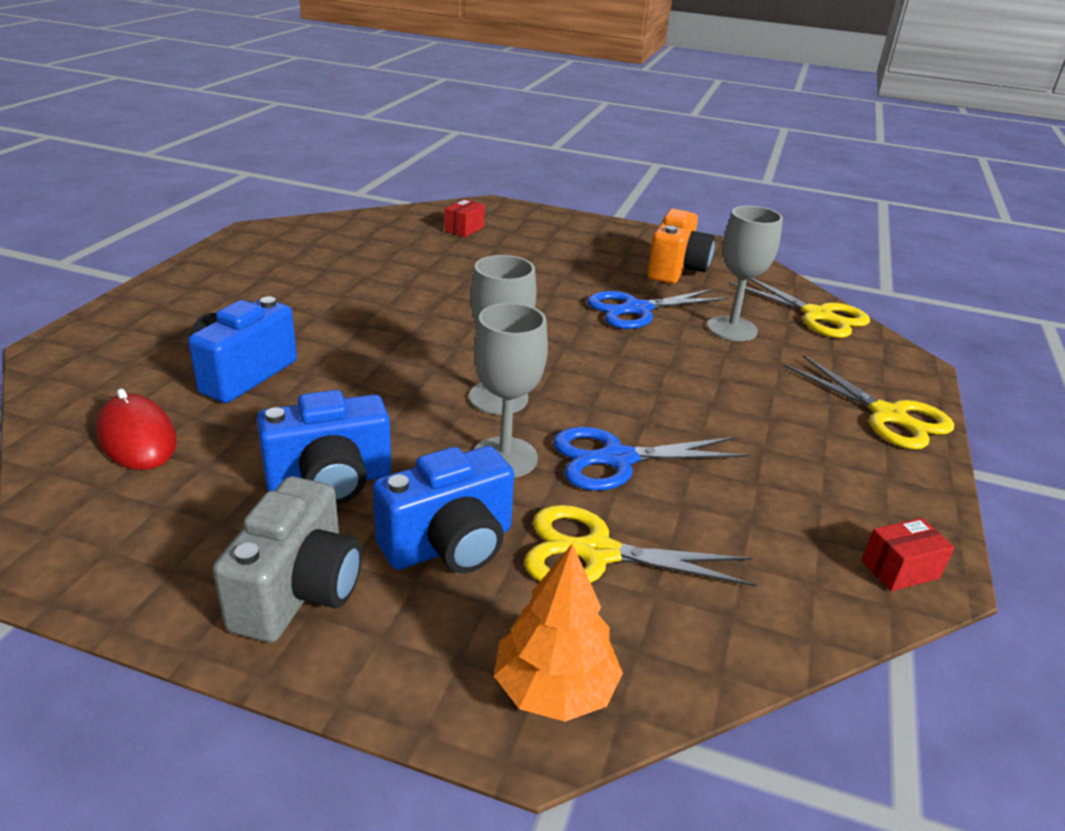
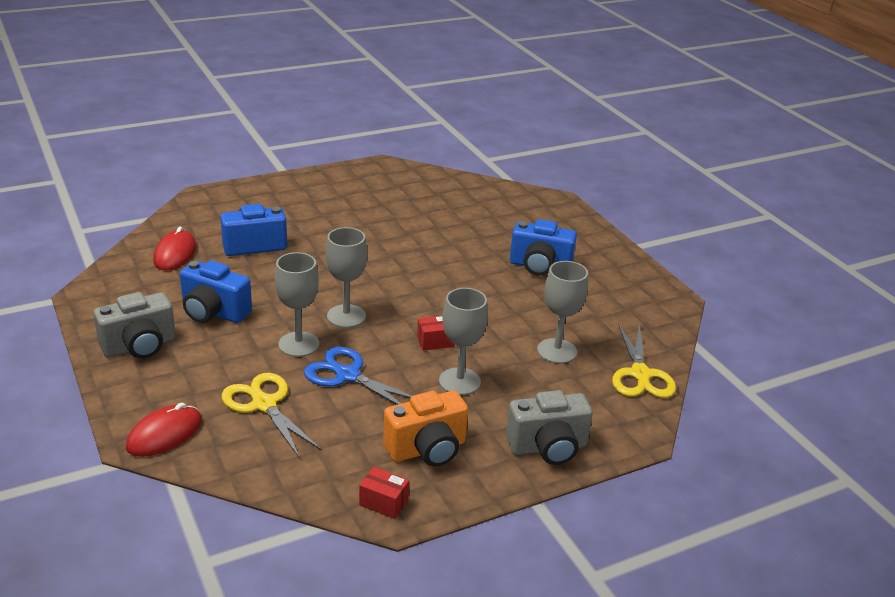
camera: 45 degrees right, 0 degrees up
blue camera [373,446,514,573] -> blue camera moved to [510,219,577,276]
red box [445,199,485,237] -> red box moved to [417,316,455,351]
orange tree [494,544,623,722] -> red mouse [126,403,202,457]
blue scissors [587,289,728,329] -> none
orange camera [647,209,715,284] -> orange camera moved to [383,391,468,466]
yellow scissors [784,355,954,449] -> grey camera [506,390,593,465]
none -> grey goblet [439,288,488,395]

